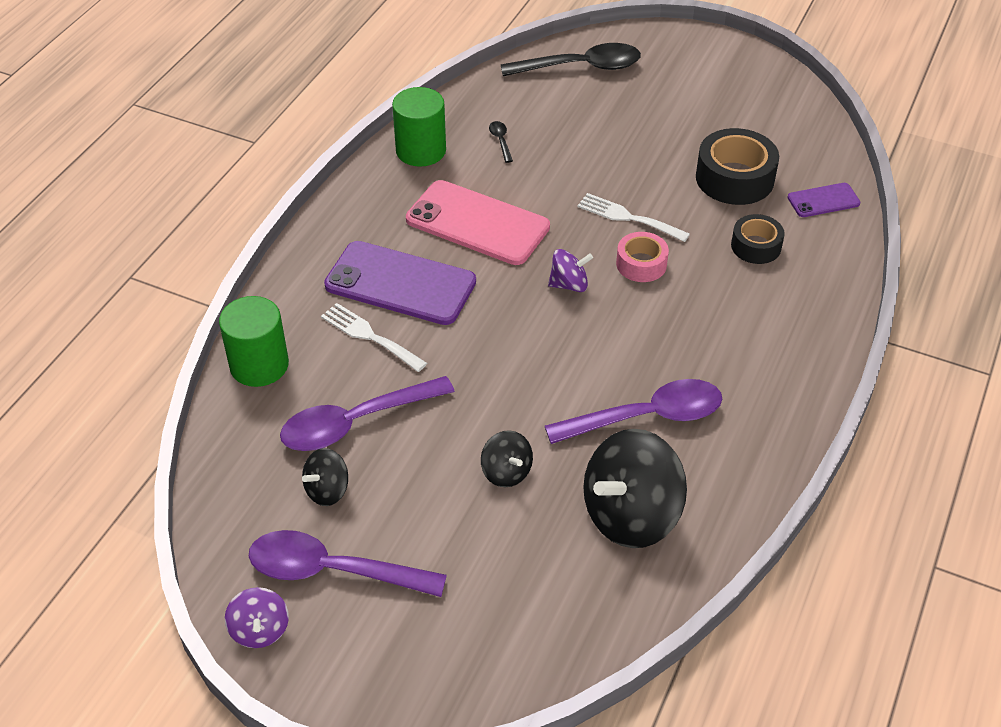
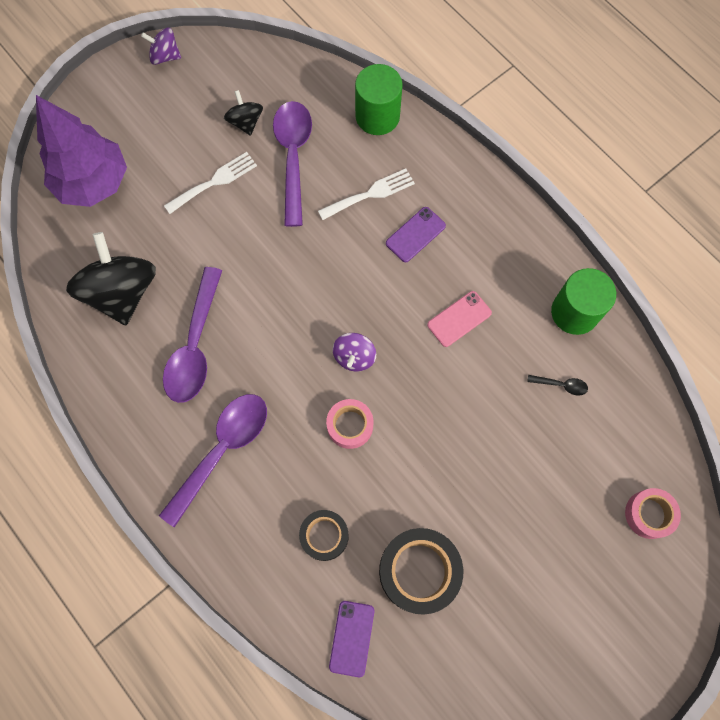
camera: 115 degrees right, 25 degrees up
purple spoon [249,530,447,597] -> purple spoon moved to [159,394,267,527]
purple phone [324,241,476,325] -> purple phone [386,207,446,262], size x0.50
pink phone [406,180,550,265] -> pink phone [427,291,492,347], size x0.50
black spinning top [481,430,533,487] -> none
black spoon [500,43,641,76] -> pink tape [625,488,681,539]
white fork [577,193,690,242] -> white fork moved to [164,152,257,214]
none -> purple tree [36,95,127,207]

